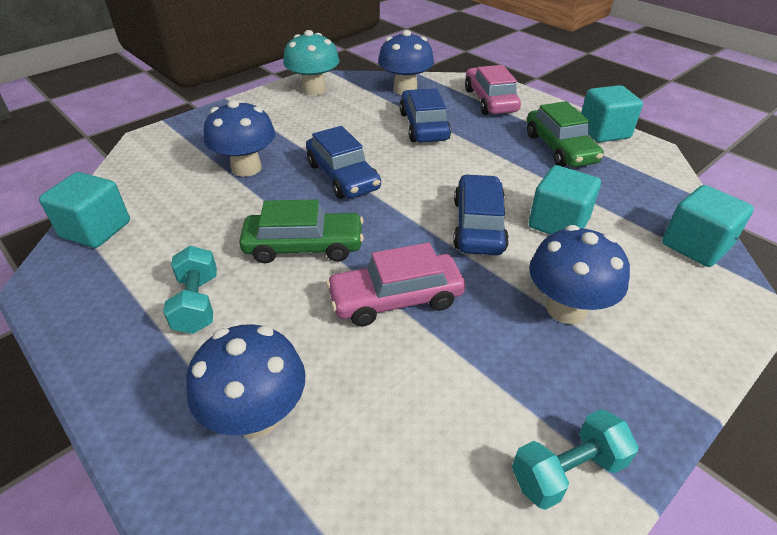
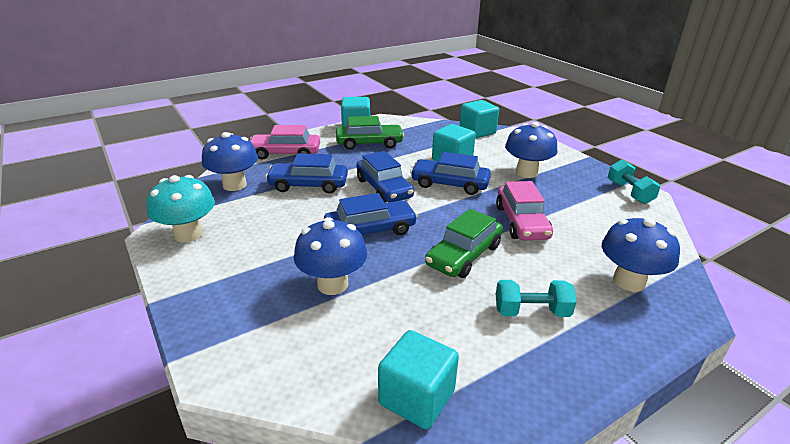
camera: 80 degrees left, 10 degrees down
green car [239,199,364,264] -> green car turned 150 degrees counterclockwise [425,209,503,278]
none -> blue car [356,151,414,203]

